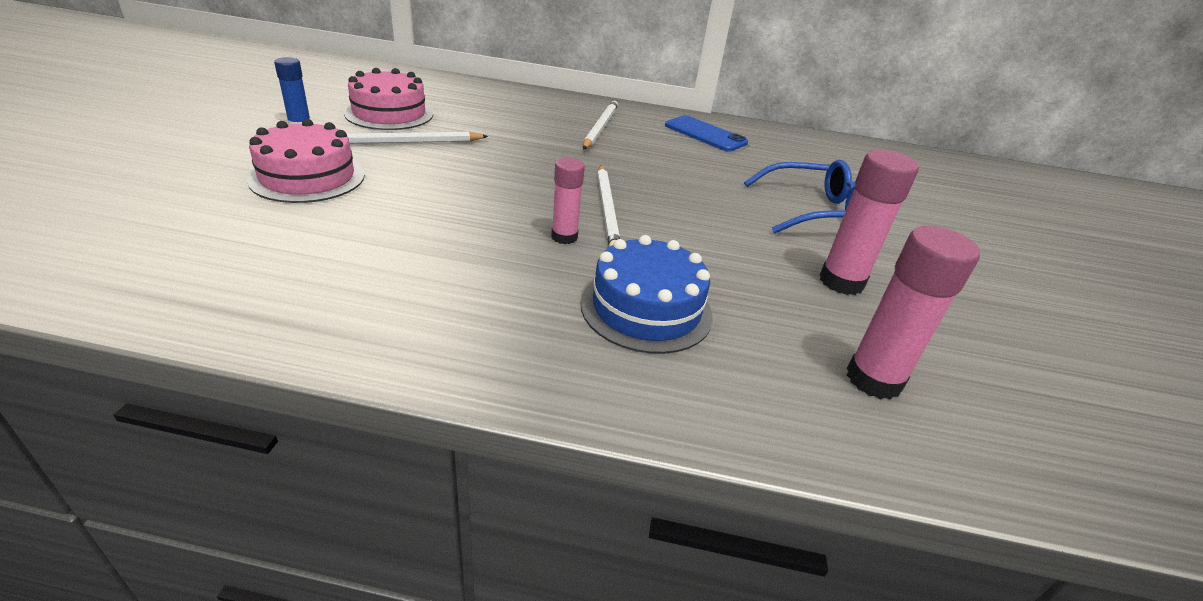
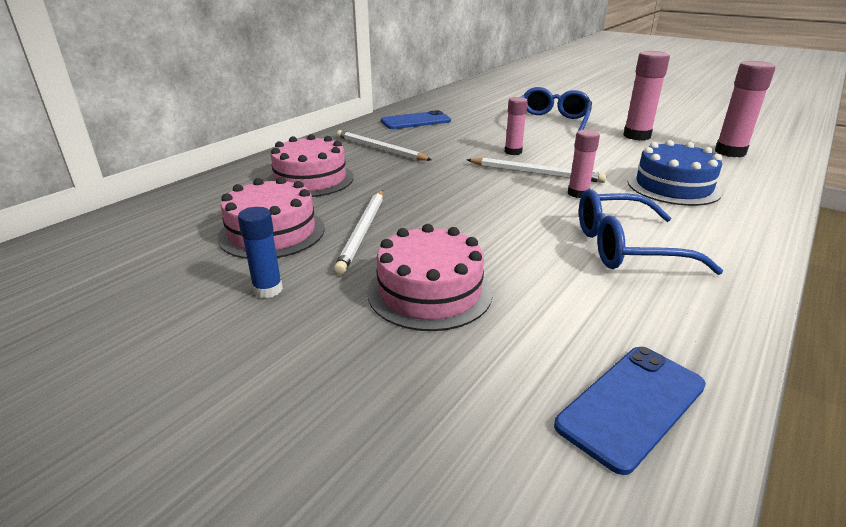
camera: 60 degrees left, 5 degrees down
none -> pink cake [267,134,354,197]
none -> pink glue stick [505,97,528,155]
none -> blue phone [554,347,706,475]
none -> blue glasses [579,189,723,275]

